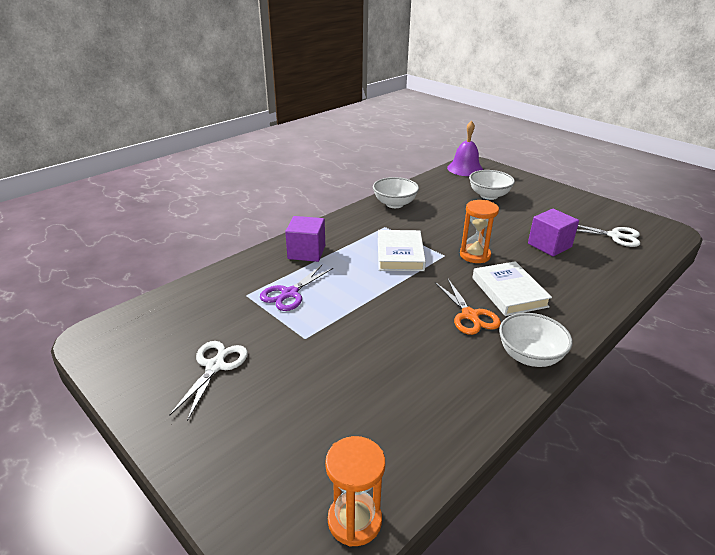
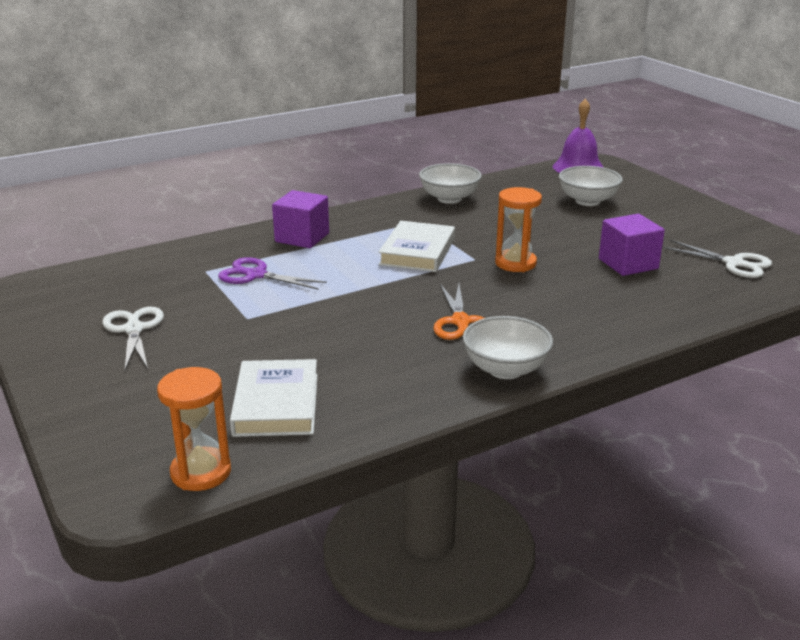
camera: 15 degrees right, 5 degrees down
white scissors [169,341,248,421] -> white scissors turned 45 degrees counterclockwise [102,307,164,370]
purple scissors [260,265,333,311] -> purple scissors turned 60 degrees clockwise [218,257,327,290]
white book [473,261,552,316] -> white book moved to [230,359,317,437]

